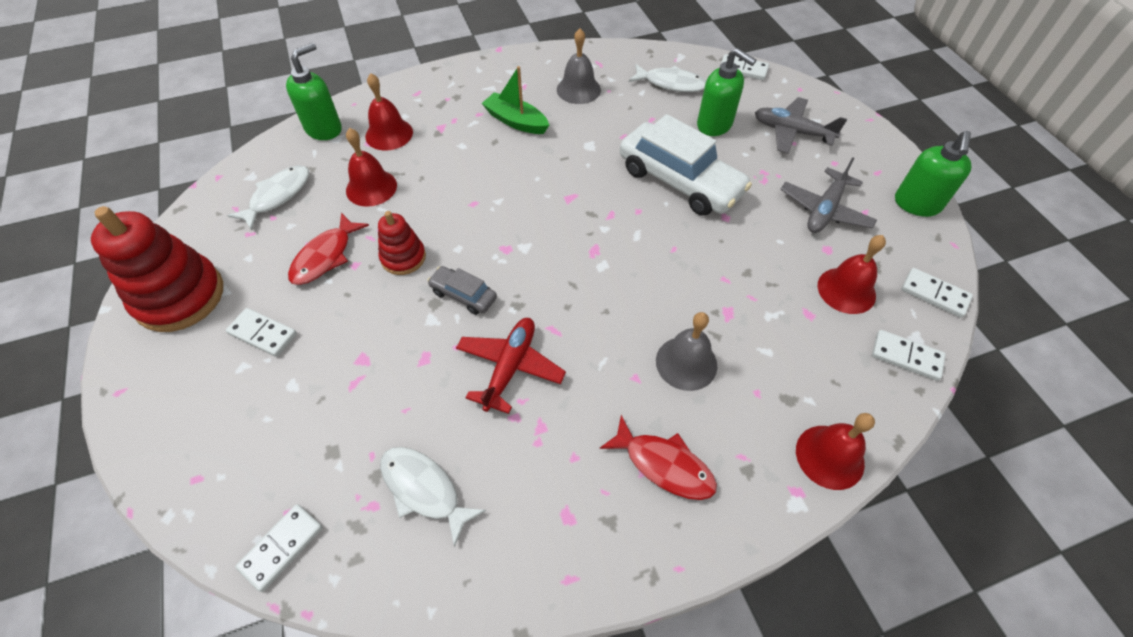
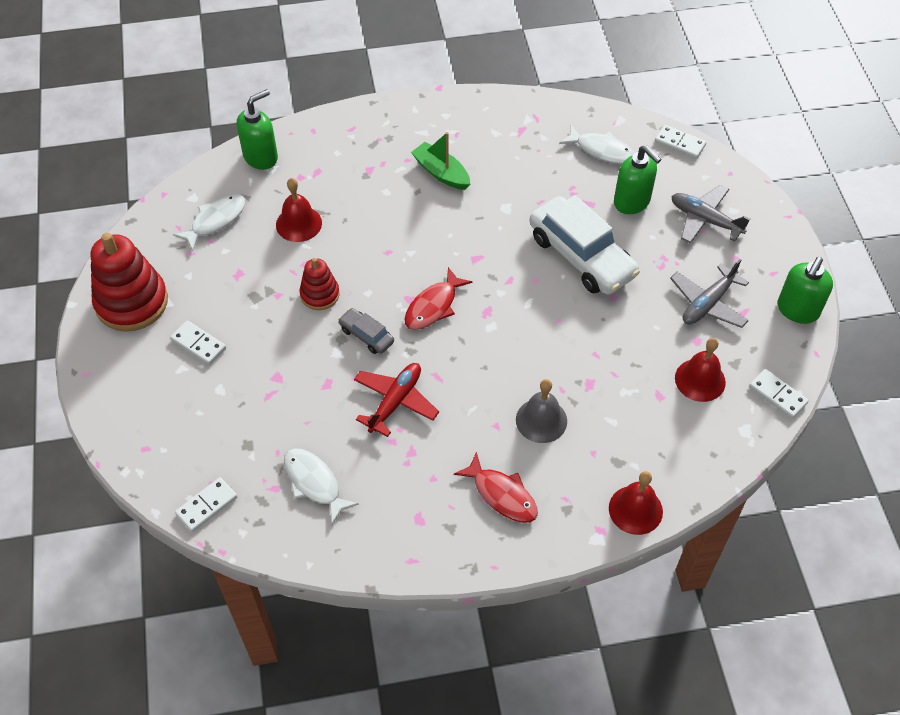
camera: 10 degrees right, 0 degrees up
red fish [288,213,369,285] -> red fish moved to [404,267,472,330]
red bell [365,73,413,150] -> none
grey bell [557,28,601,104] -> none
white domino [872,330,946,381] -> none

